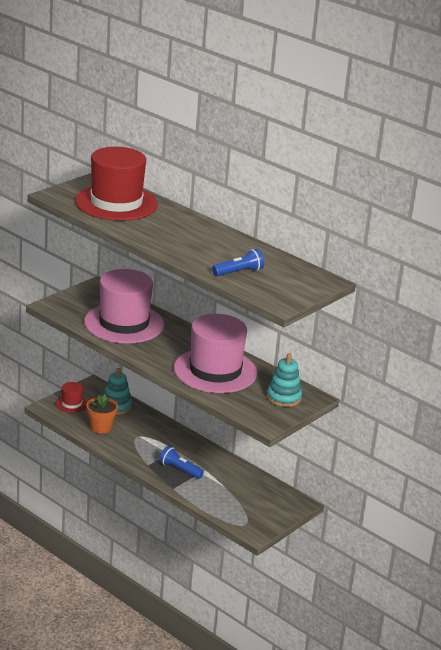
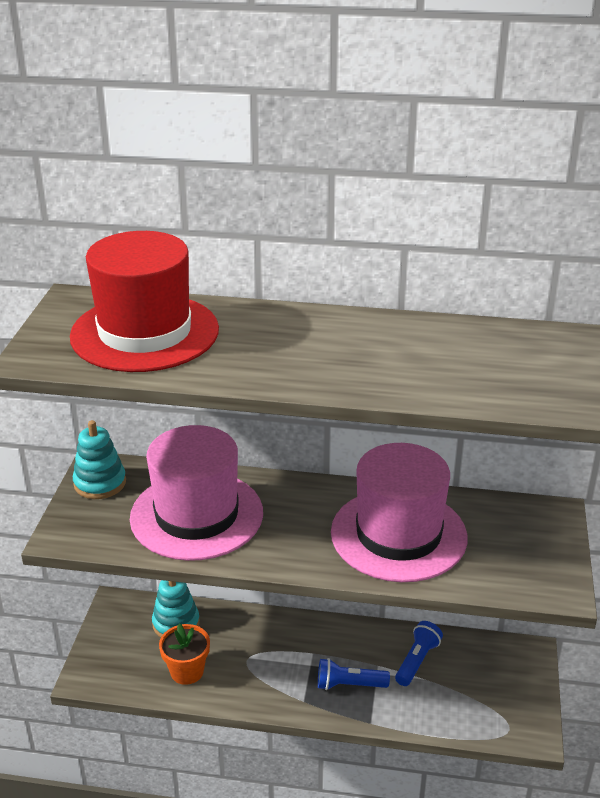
camera: 30 degrees left, 5 degrees up
red hat [56,382,88,413] -> none
blue flashlight [212,249,264,276] -> blue flashlight moved to [395,621,443,686]
turquoise stacking toy [267,353,302,407] -> turquoise stacking toy moved to [73,420,126,499]

